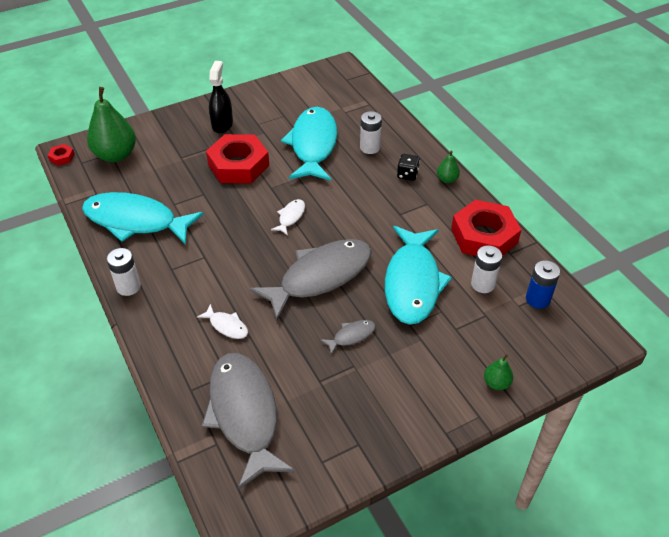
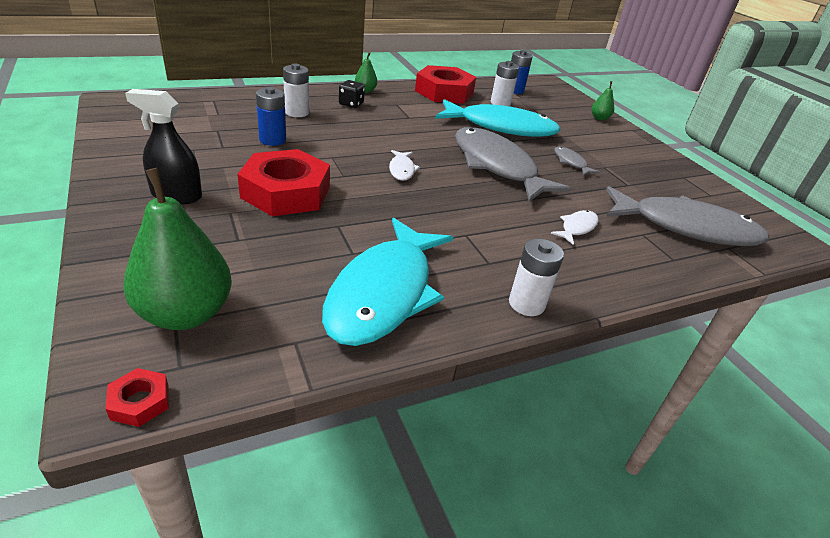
camera: 90 degrees left, 10 degrees down
grey fish [202,353,295,490] -> grey fish turned 150 degrees counterclockwise [606,186,769,246]
white fish [271,199,305,236] -> white fish turned 120 degrees counterclockwise [389,150,420,181]
turquoise fish [281,107,337,181] -> blue battery [256,87,286,146]

